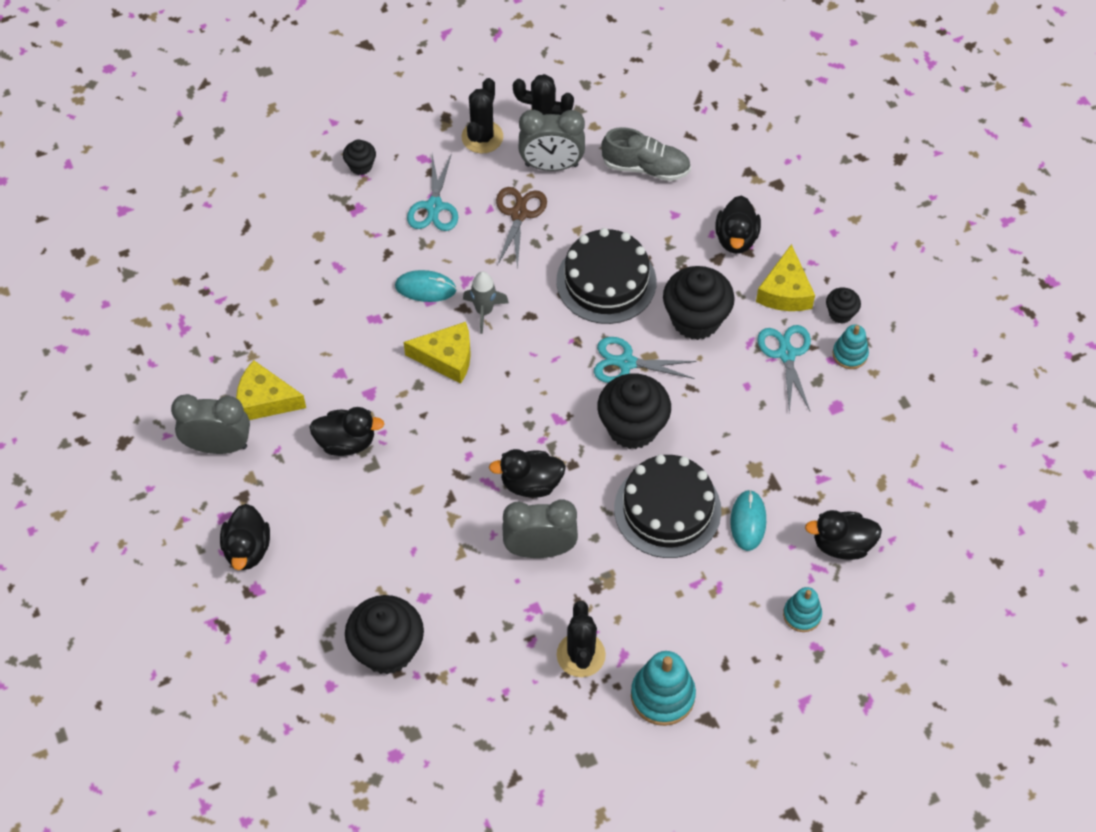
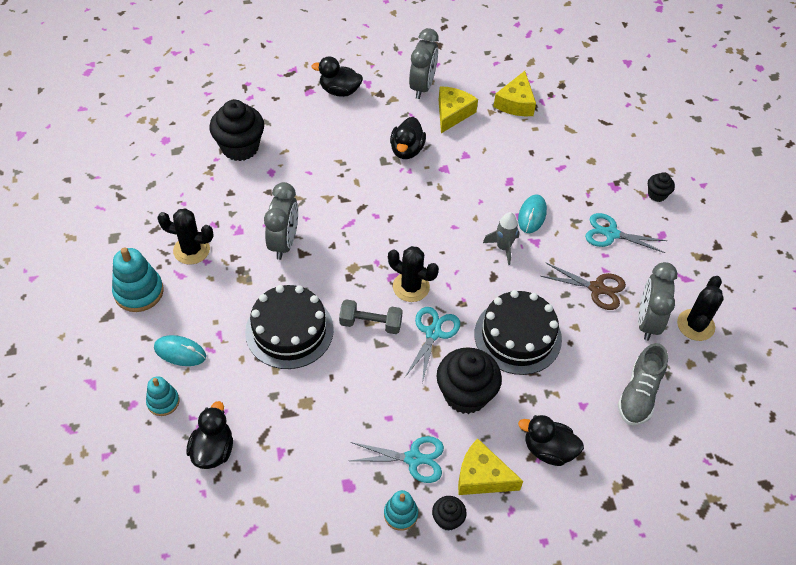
camera: 100 degrees right, 5 degrees down
yellow cheese [404,322,471,384] -> yellow cheese moved to [494,71,536,116]
black cactus [462,78,503,153] -> black cactus moved to [388,246,439,302]
black duck [489,449,566,498] -> none
black cupcake [597,374,671,449] -> grey dumbbell [339,299,403,334]
turquoise mouse [730,490,766,551] -> turquoise mouse moved to [154,335,206,366]

